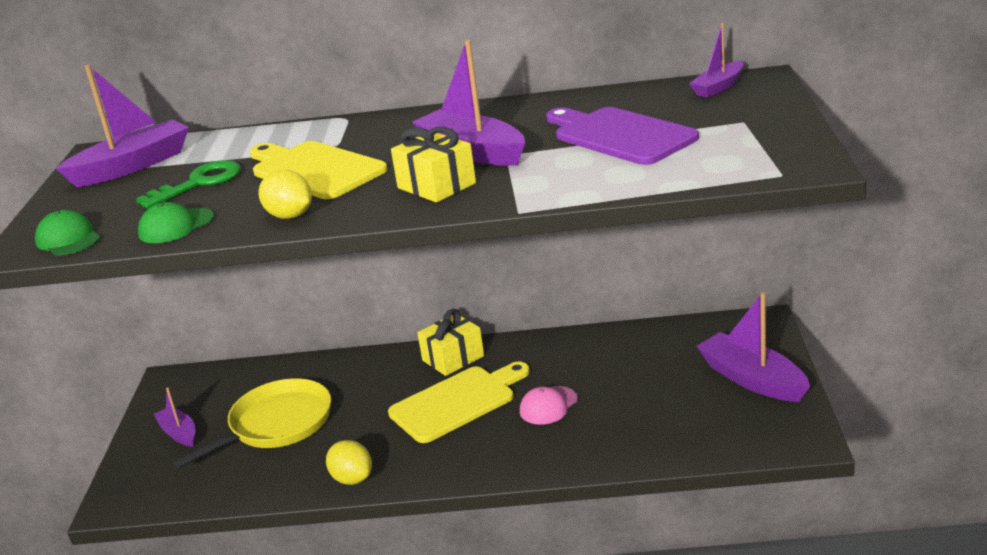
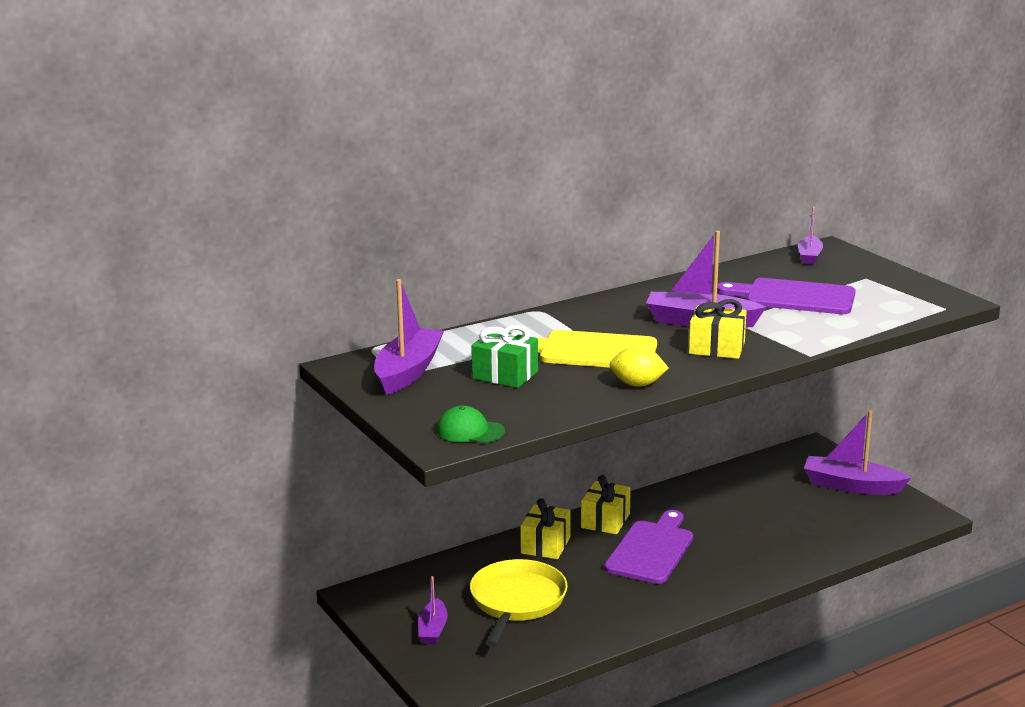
camera: 35 degrees left, 5 degrees down
green key [136,160,241,209] -> green gift [471,325,538,388]
green cap [138,202,214,243] -> none
purple boat [154,388,195,447] -> purple boat turned 105 degrees counterclockwise [418,576,448,644]
yellow lemon [326,440,372,485] -> none
yellow cutting board [388,361,530,443] -> purple cutting board [604,510,693,584]
pink cap [520,386,578,425] -> none
none -> yellow gift [520,498,571,559]

